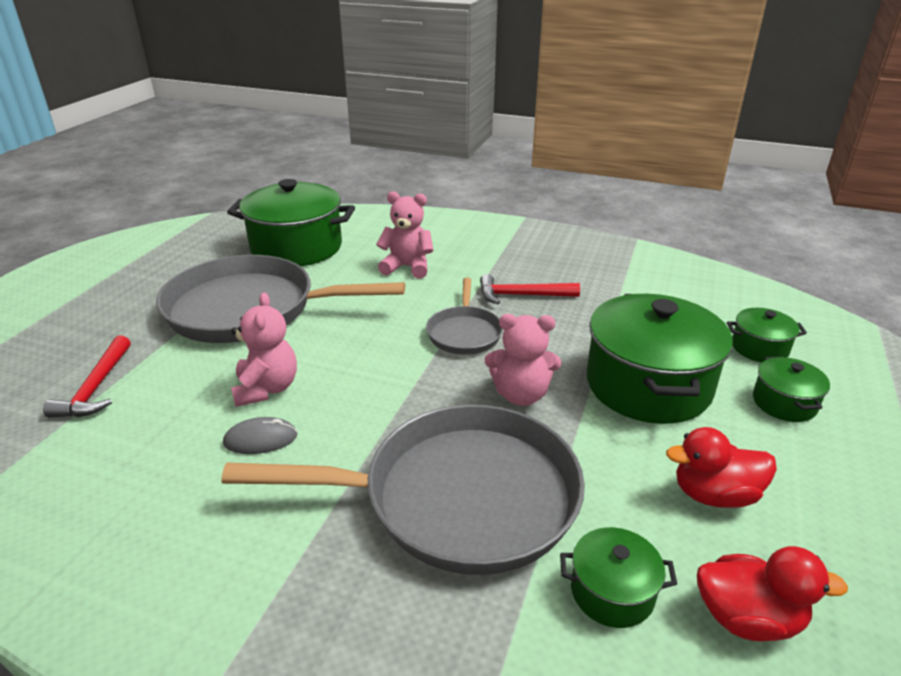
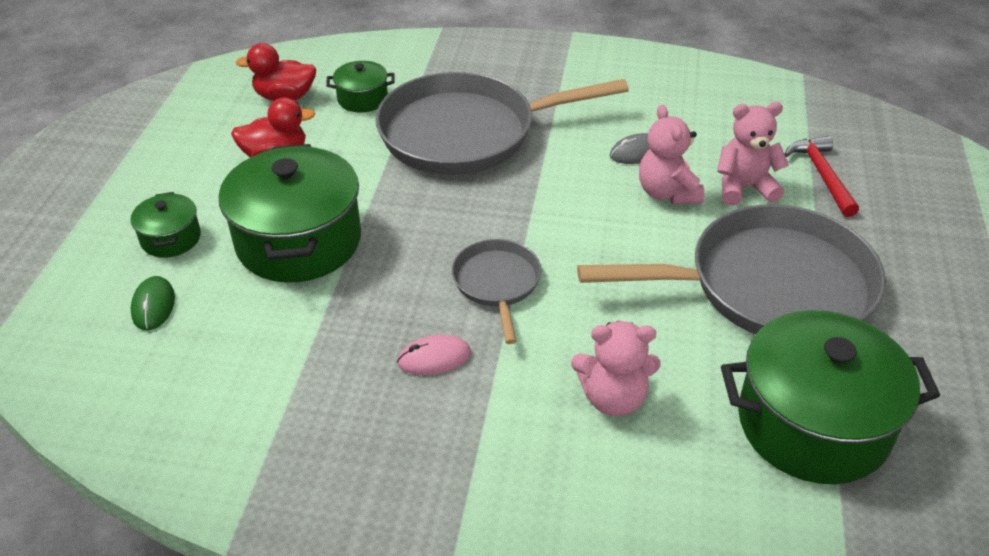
camera: 170 degrees right, 10 degrees up
red hammer [480,274,580,304] -> pink mouse [397,335,471,375]
pink teddy bear [485,314,561,406] -> pink teddy bear moved to [717,102,789,206]
green pot [727,308,807,362] -> green mouse [131,276,175,331]

